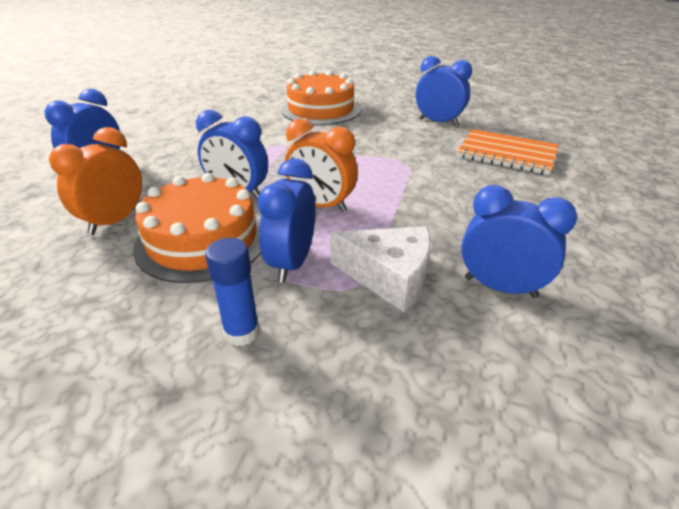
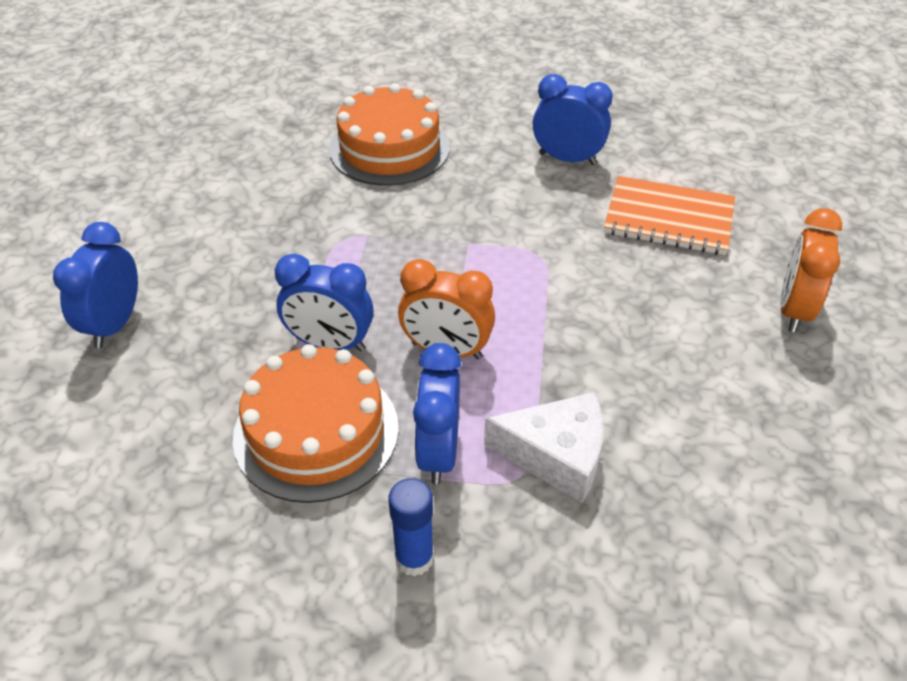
camera: 10 degrees left, 10 degrees up
orange clock [49,127,142,235] -> orange clock moved to [780,208,842,332]
blue clock [461,185,577,298] -> none

